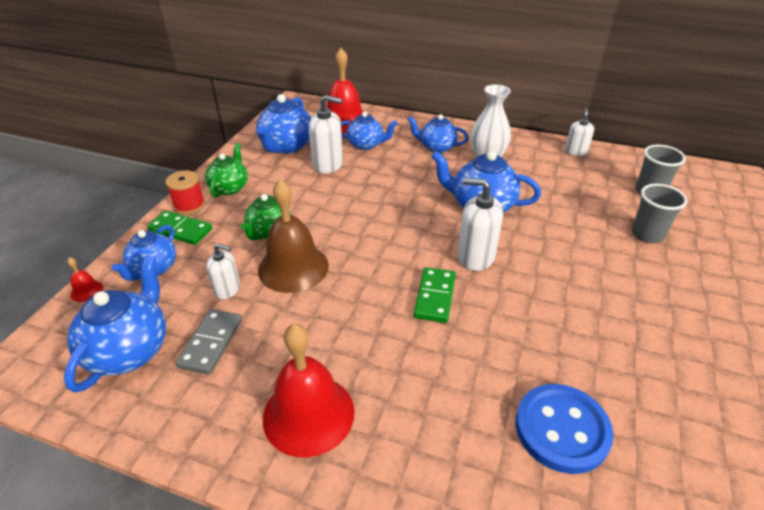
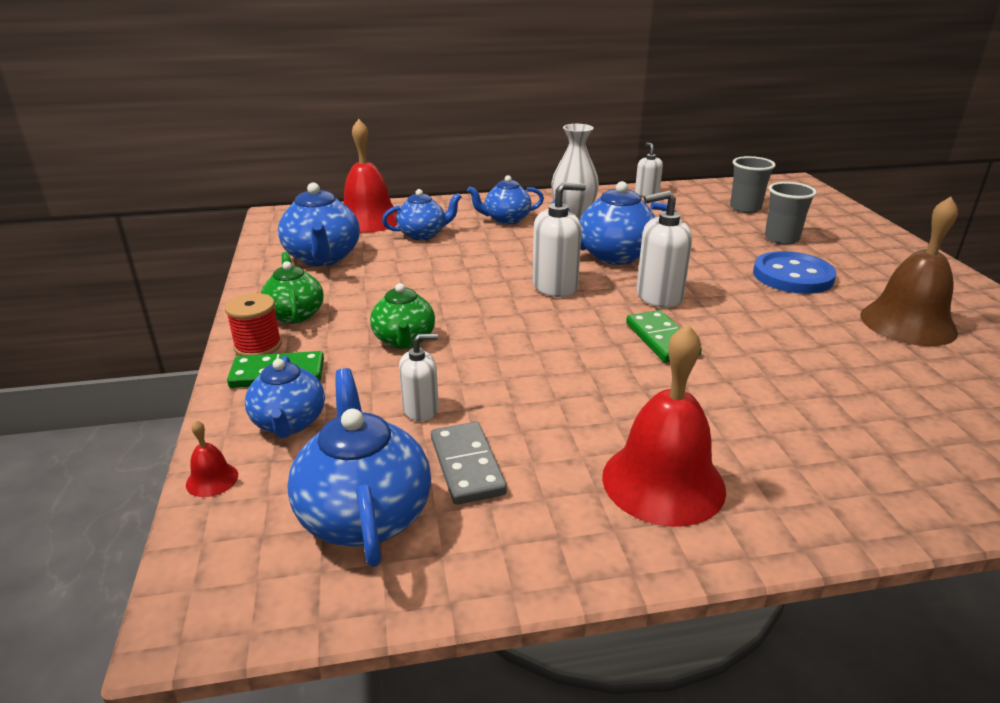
camera: 30 degrees left, 10 degrees down
brown bell [258,179,329,293] -> brown bell moved to [860,196,958,346]
white soap dispenser [309,95,343,173] -> white soap dispenser moved to [532,182,586,297]
blue button [515,384,614,474] -> blue button moved to [753,251,836,294]

